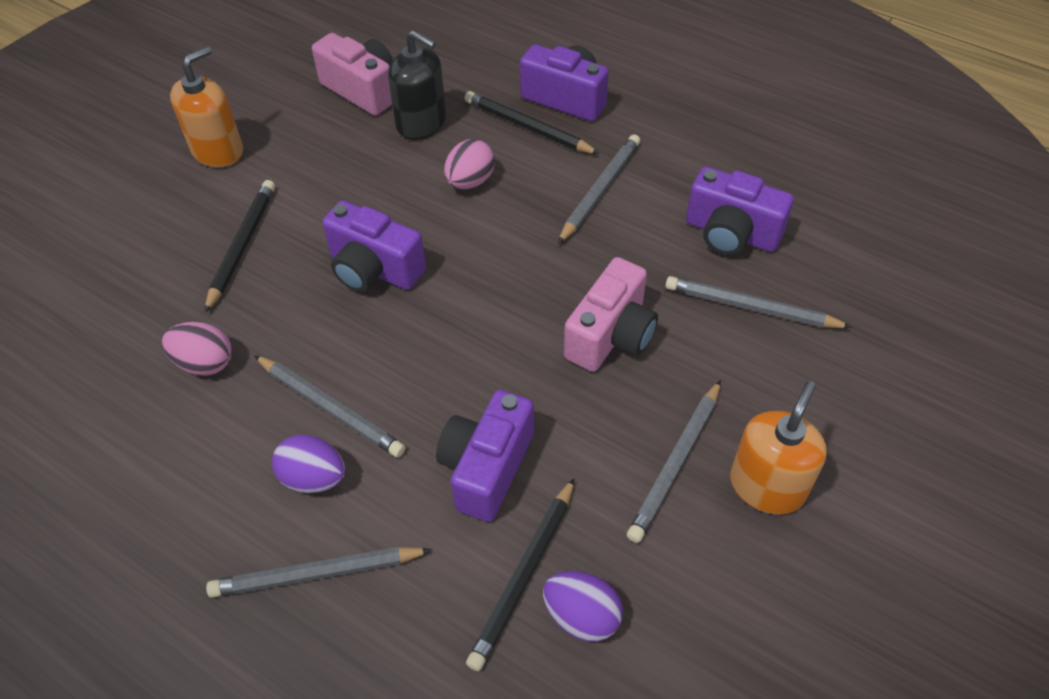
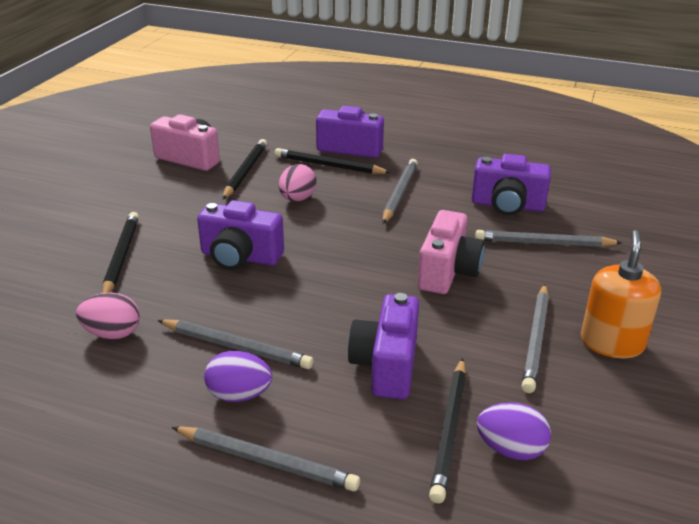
camera: 15 degrees left, 20 degrees down
orange soap dispenser [170,46,243,167] -> none
grey pencil [206,547,432,598] -> grey pencil turned 135 degrees counterclockwise [171,426,360,491]
black soap dispenser [388,30,446,140] -> black pencil [222,139,267,200]

